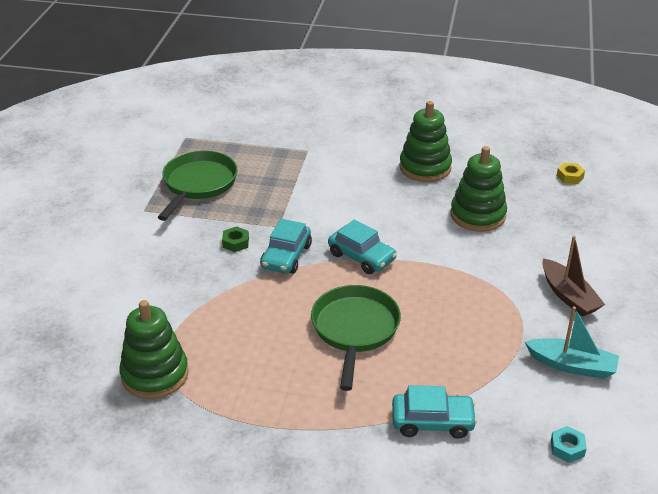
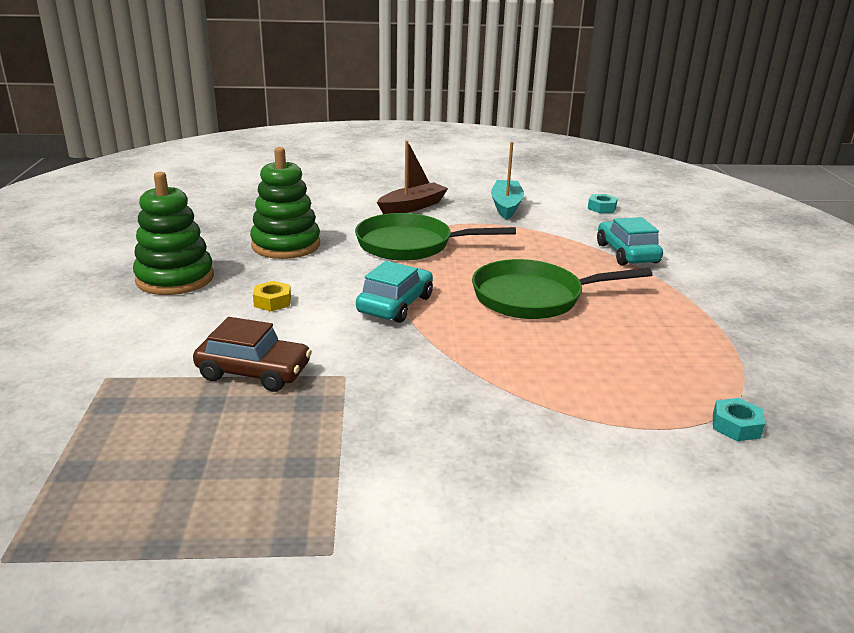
camera: 105 degrees left, 10 degrees down
green stacking toy [120,300,189,399] -> turquoise nut [713,398,765,441]
green pan [158,150,238,221] -> green pan moved to [355,213,516,261]
green nut [222,226,249,252] -> none
turquoise car [260,219,312,274] -> none
yellow nut [557,162,585,184] -> yellow nut moved to [253,281,291,311]
none -> brown car [193,317,312,392]

